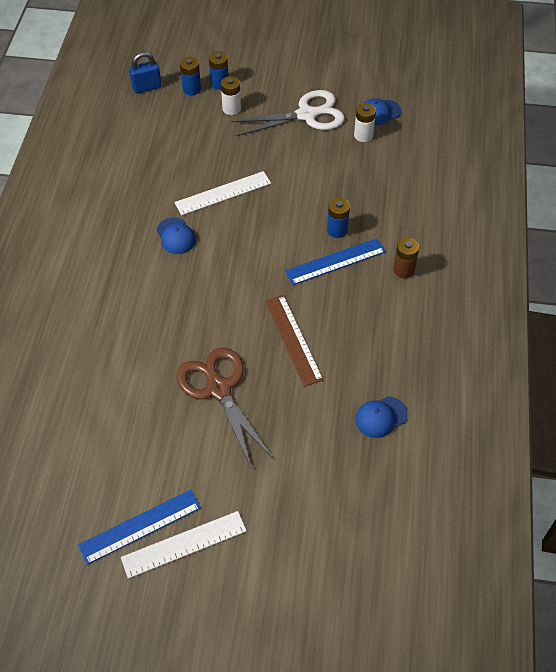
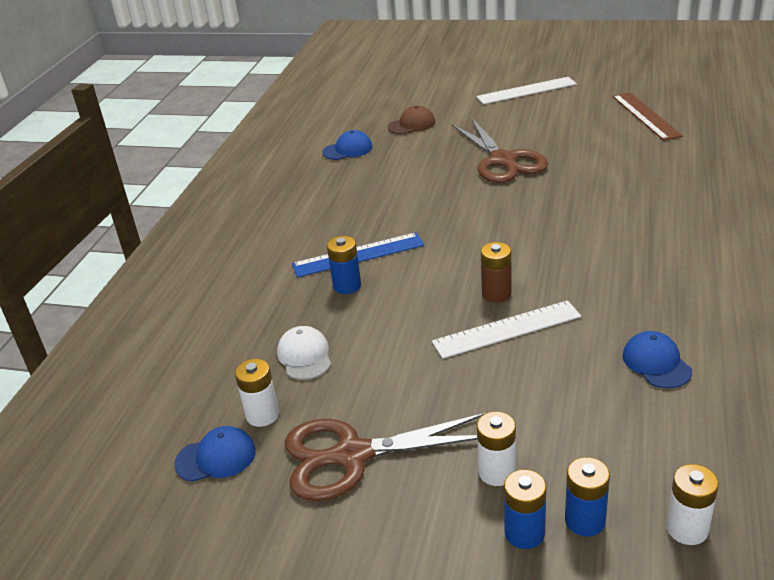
camera: 170 degrees left, 20 degrees down
blue ruler [78,490,201,565] -> none
blue padlock [129,52,161,93] -> white battery [666,464,719,545]
blue cap [156,217,196,254] -> blue cap moved to [622,331,692,388]
white scissors [231,90,345,136] -> brown scissors [284,412,488,501]
brown ruler [265,295,324,387] -> brown ruler moved to [612,92,683,141]
brown battery [393,238,419,279] -> brown battery moved to [481,242,512,303]
none -> white cap [277,326,331,380]
none -> brown cap [388,105,435,134]

